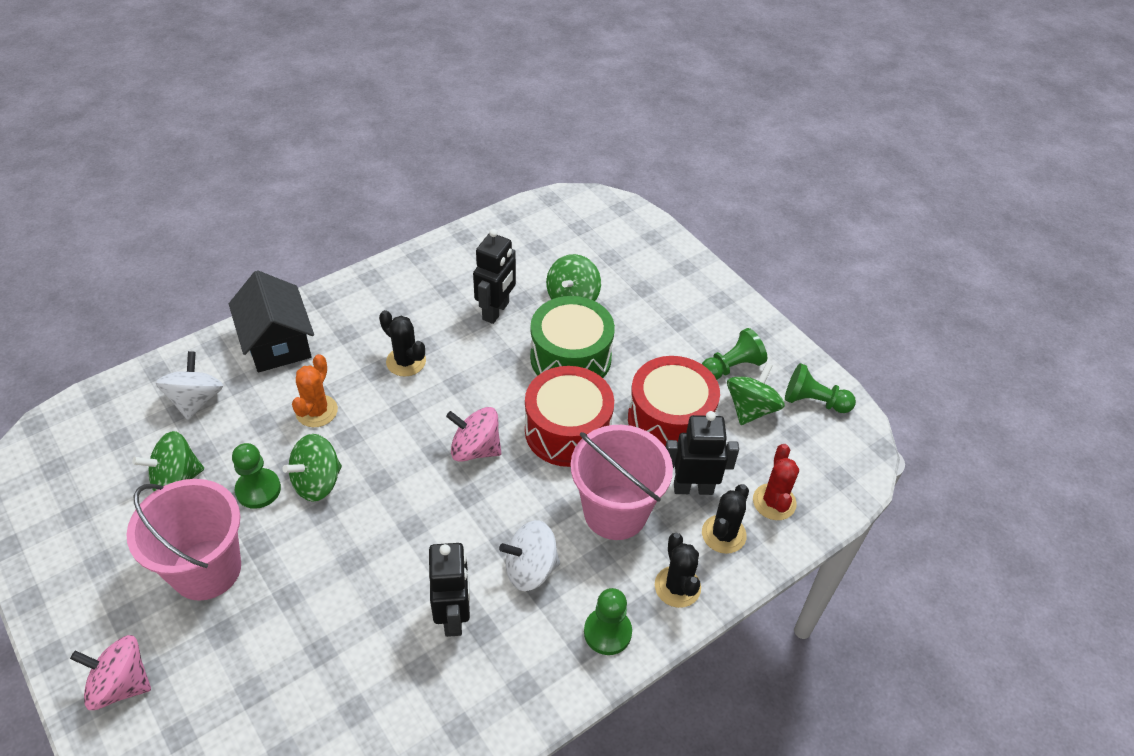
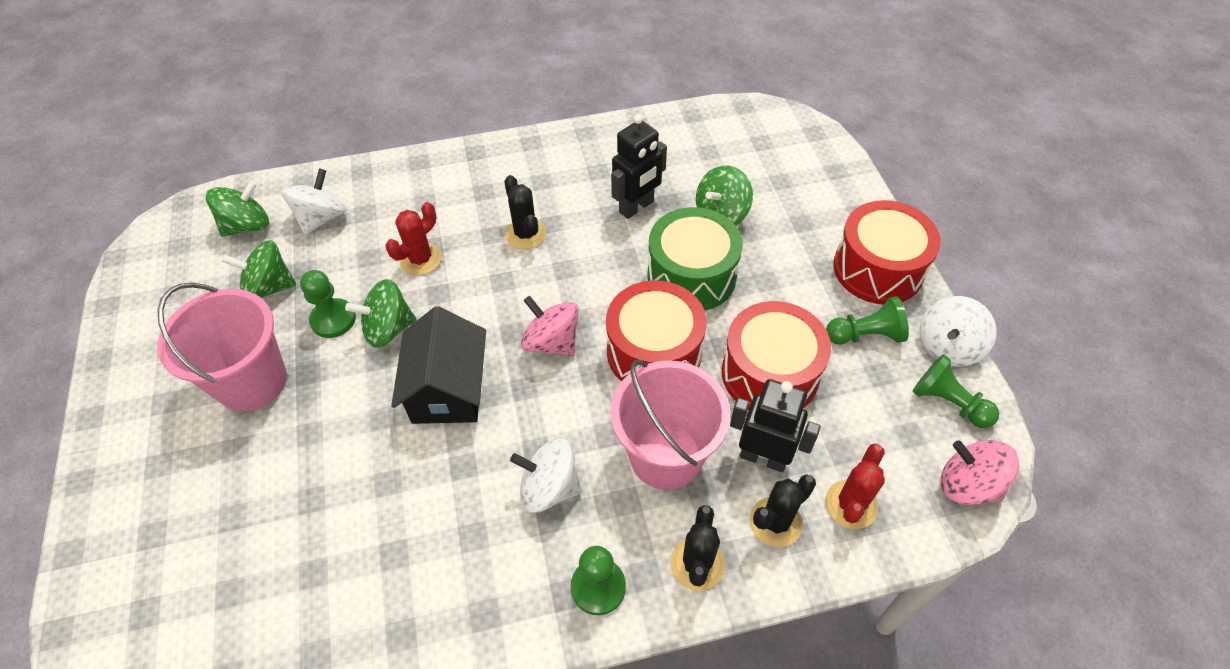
camera: 25 degrees right, 5 degrees up
pink spinning top [70,635,151,710] -> pink spinning top moved to [941,440,1019,505]
black house [229,270,314,373] -> black house moved to [391,306,486,424]
orange cactus [292,354,338,427] -> red cactus [385,202,442,275]
black robot [429,543,470,637] -> none
green spinning top [727,363,785,425] -> green spinning top moved to [206,180,269,237]
none -> red drum [833,200,941,304]
none -> white spinning top [920,296,996,367]

